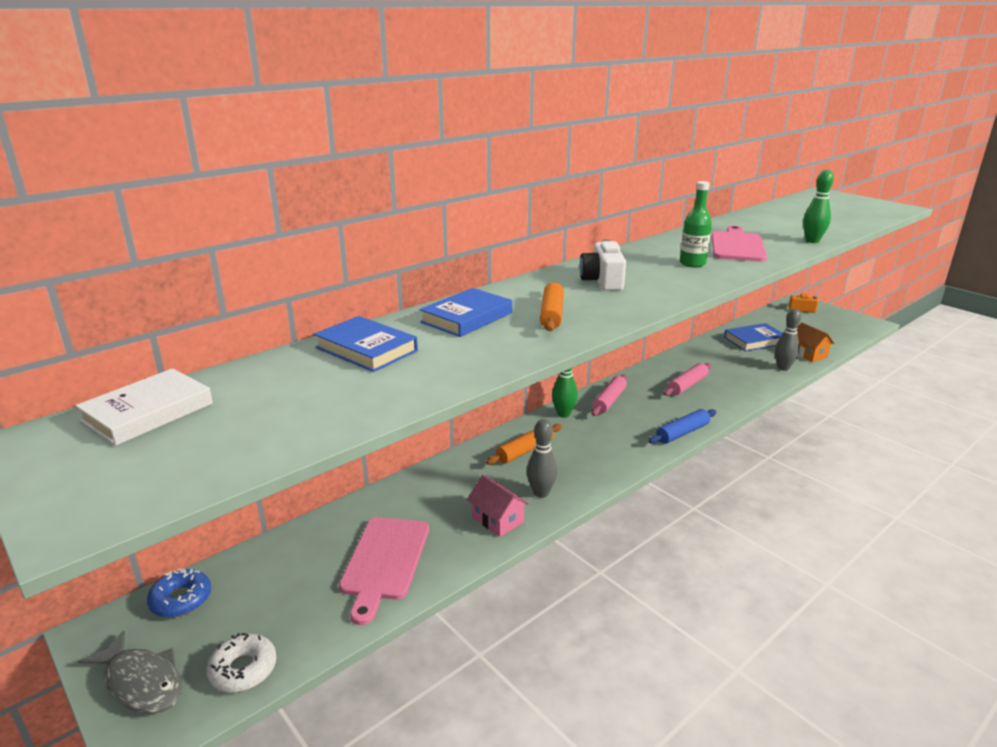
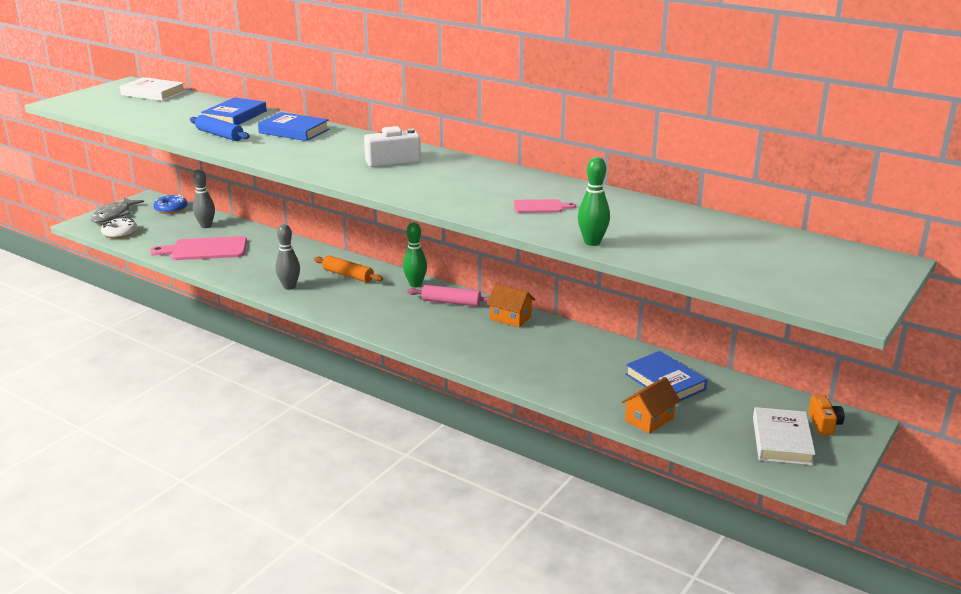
camera: 75 degrees right, 0 degrees up
pink house [467,475,529,537] -> none
orange rolling pin [540,282,564,331] -> none
blue rolling pin [648,409,716,444] -> blue rolling pin moved to [190,115,250,141]
pink rolling pin [664,363,711,396] -> none
green bottle [680,181,712,267] -> none
pink cutting board [712,226,767,262] -> pink cutting board [514,199,576,213], size x0.50
grey bowling pin [775,309,801,371] -> grey bowling pin moved to [193,169,215,228]
none -> orange house [487,284,535,328]
none -> white book [753,407,816,465]

